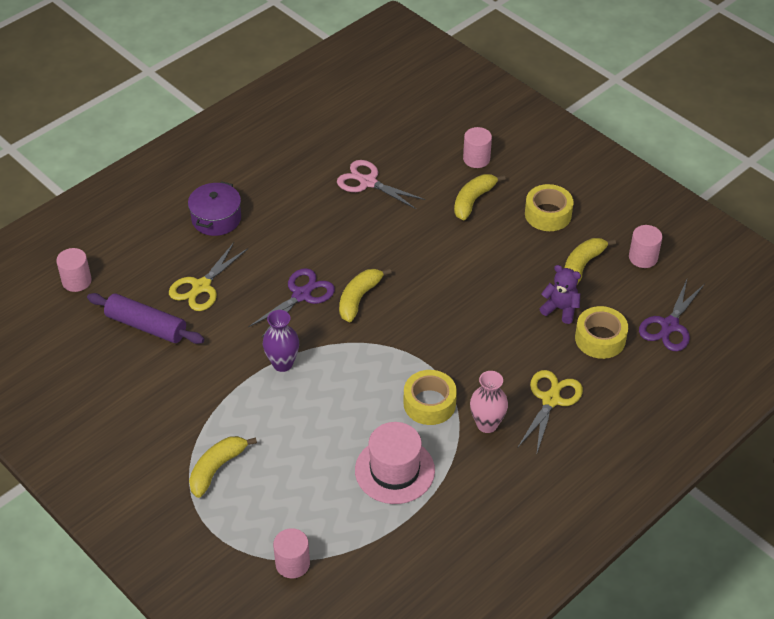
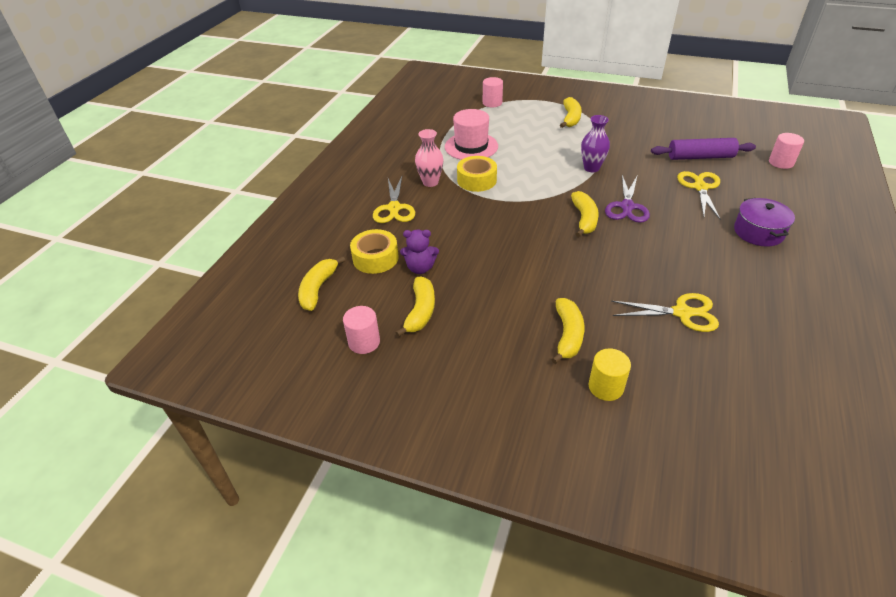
camera: 155 degrees right, 5 degrees down
pink scissors [337,160,425,209] -> yellow scissors [611,293,719,332]
pink cylinder [463,127,492,168] -> yellow cylinder [589,349,631,401]
yellow tape [525,184,573,231] -> none
purple scissors [639,280,704,351] -> yellow banana [298,256,345,311]

